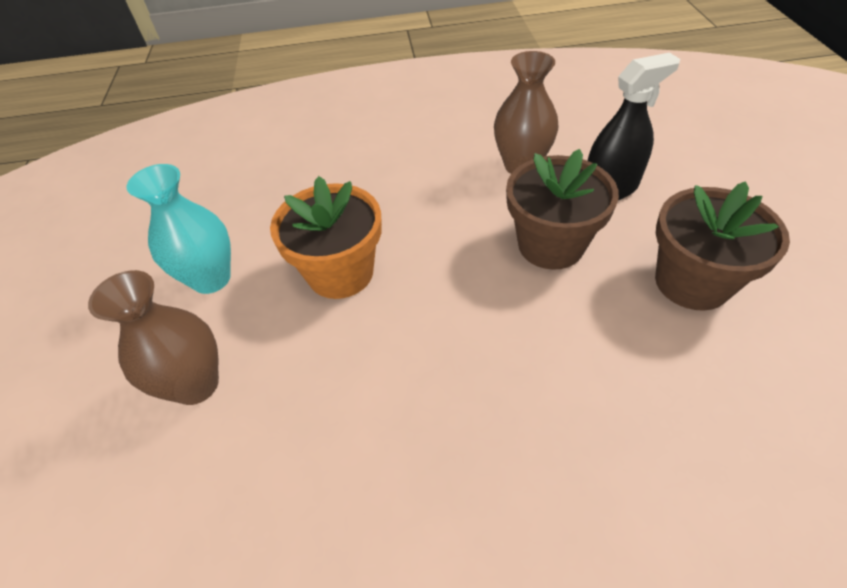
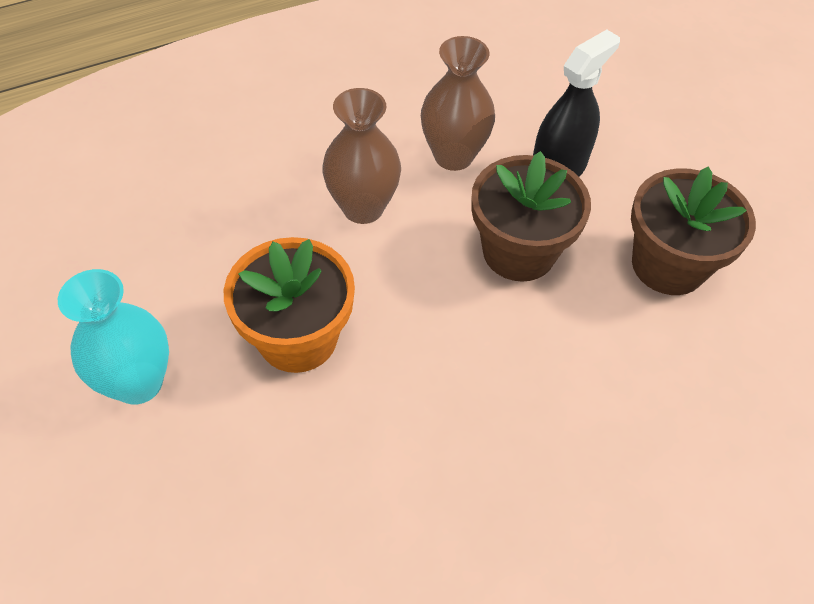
camera: 25 degrees left, 5 degrees up
brown vase [88,270,219,405] -> brown vase moved to [322,88,401,224]

